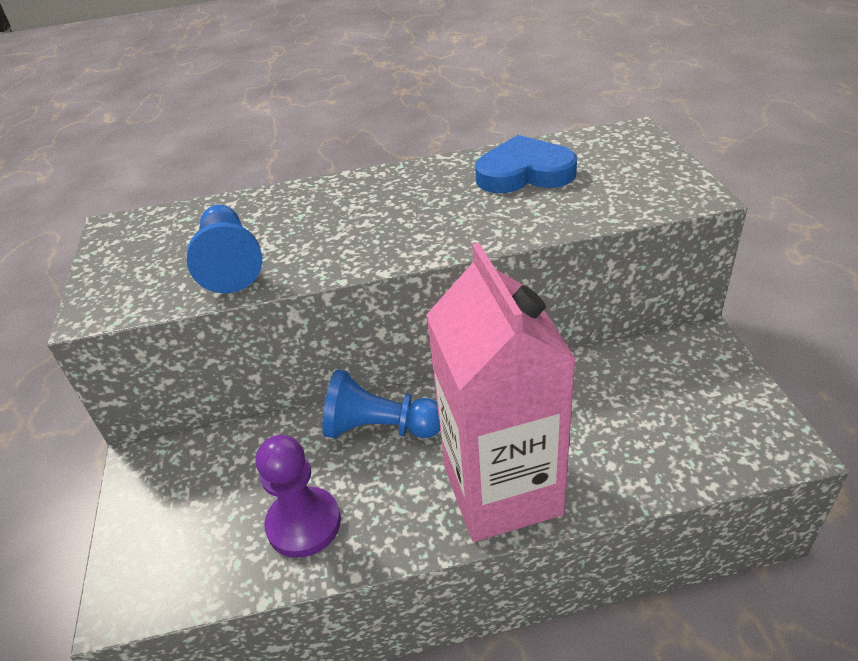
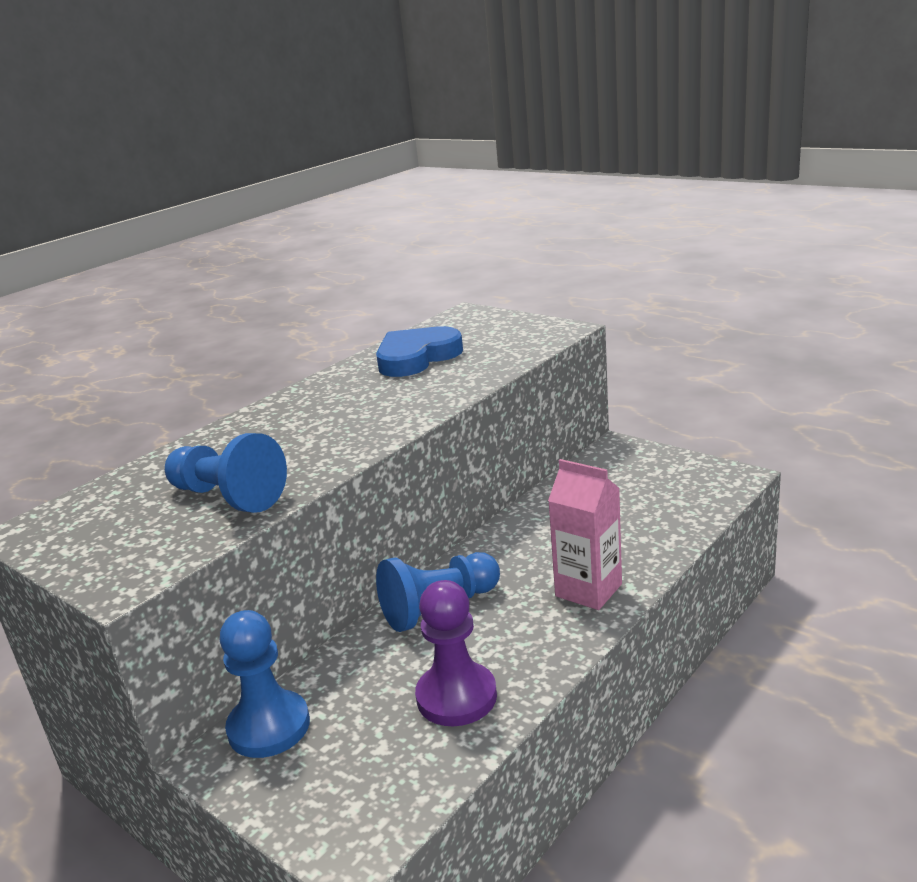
camera: 40 degrees left, 15 degrees down
pink carton [426,243,576,542] -> pink carton [548,459,622,610], size x0.55
none -> blue pawn [220,610,310,758]

